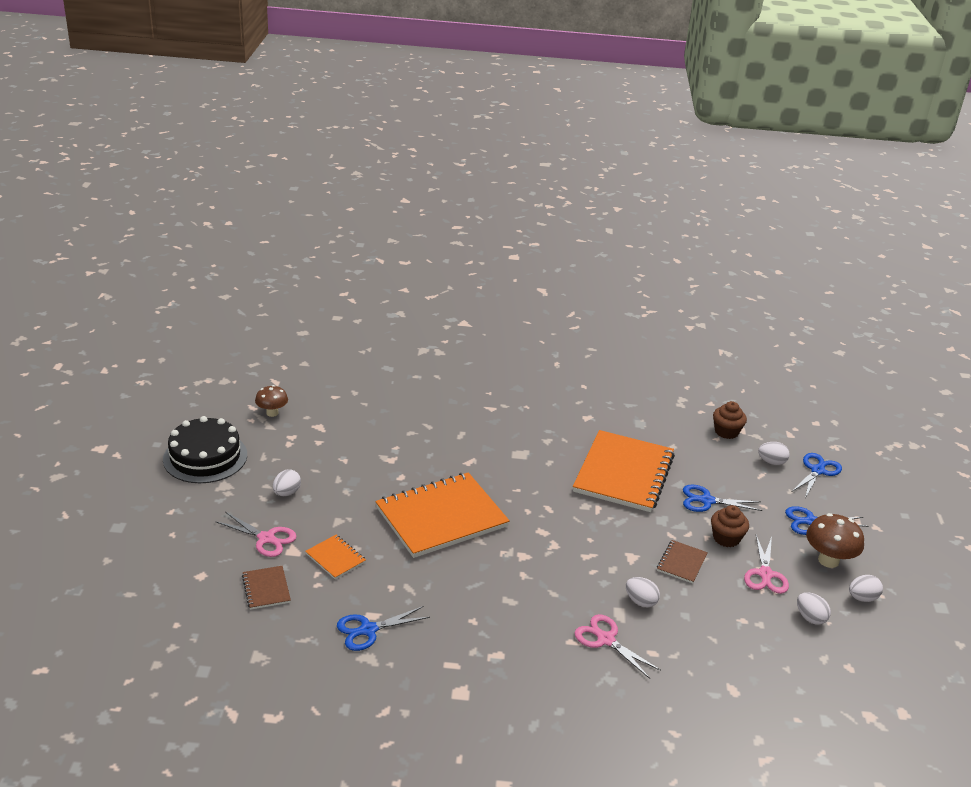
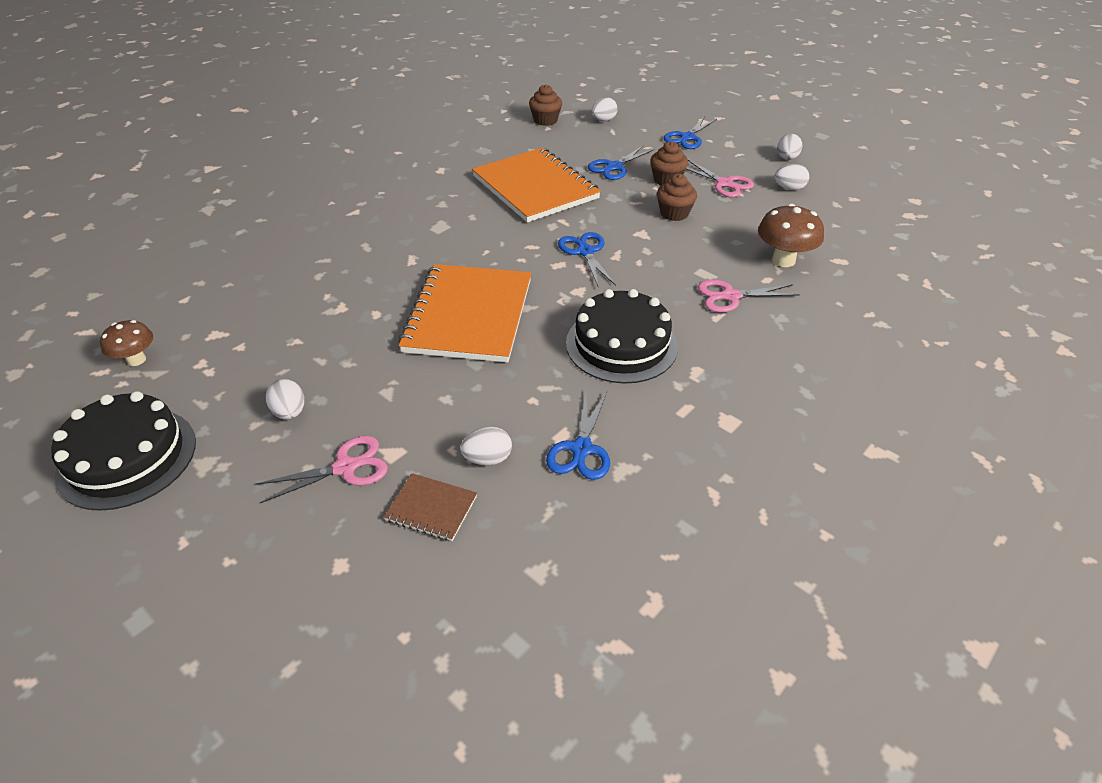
camera: 50 degrees left, 10 degrees up
orange notebook [305,535,366,579] -> none
white egg [626,577,660,607] -> white egg moved to [460,426,512,466]
brown notebook [657,540,708,584] -> brown cupcake [657,174,697,221]
blue scissors [791,453,842,498] -> blue scissors moved to [558,232,616,288]
brown mushroom [806,513,864,568] -> brown mushroom moved to [758,204,824,267]
none -> black cake [566,289,678,384]

